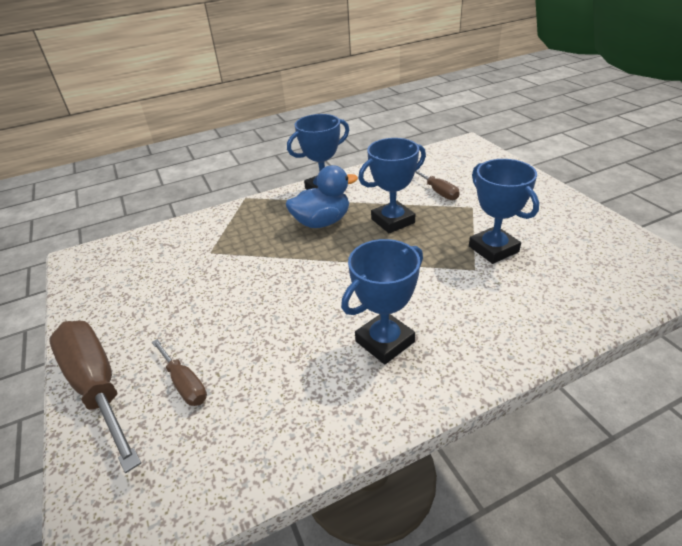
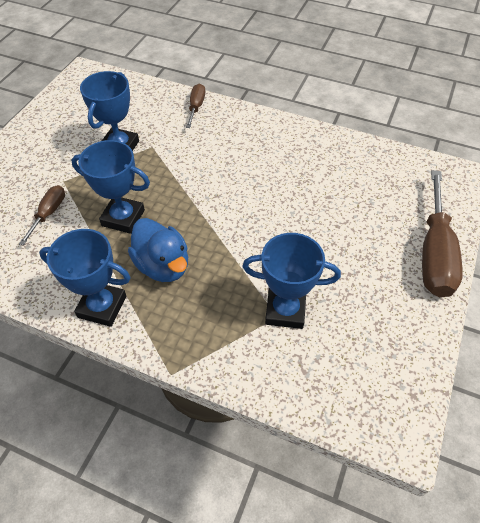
camera: 135 degrees left, 15 degrees up
brown screwdriver [152,339,207,406] -> brown screwdriver moved to [186,84,205,128]
blue duck [286,165,358,228] -> blue duck turned 150 degrees counterclockwise [128,218,188,282]
blue trophy [341,239,423,364] -> blue trophy moved to [242,233,341,329]

